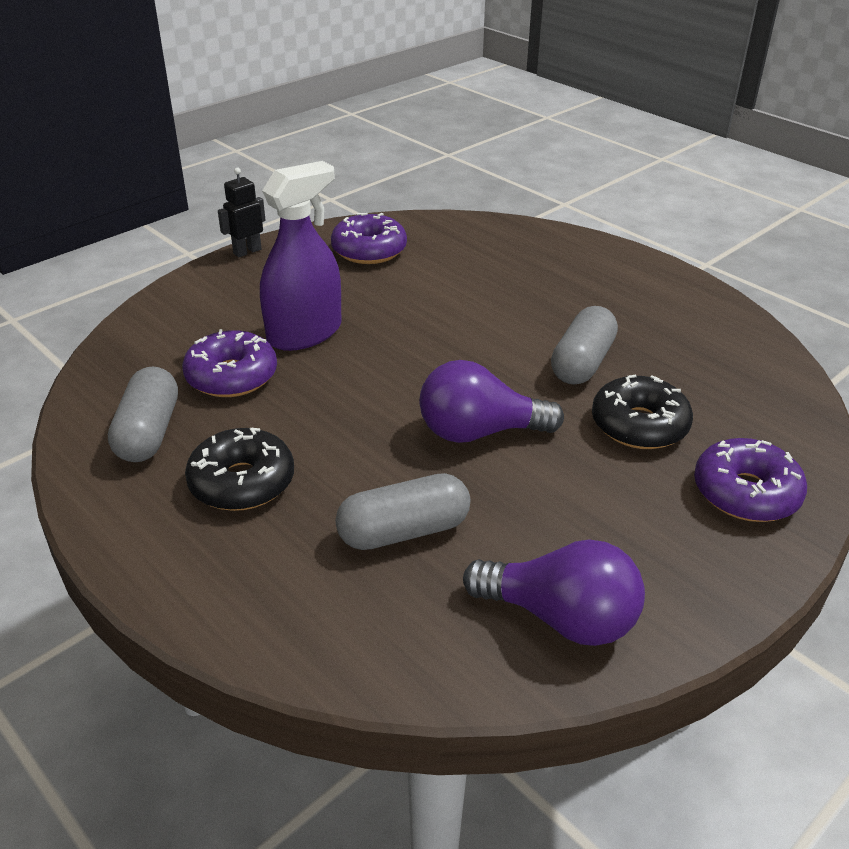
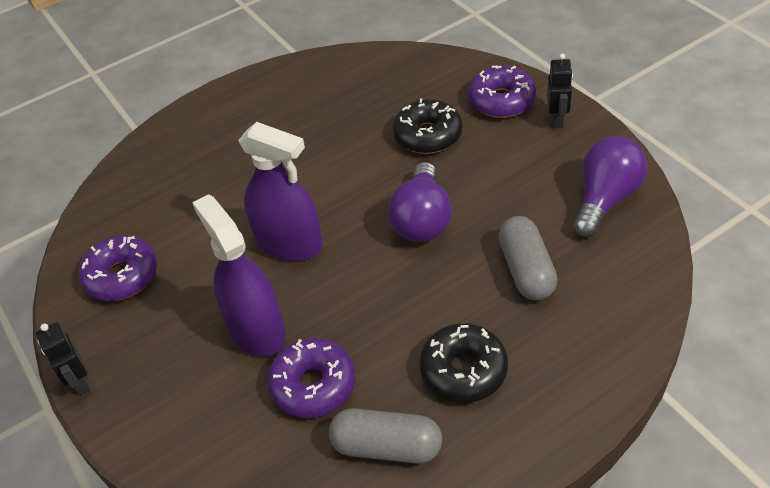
camera: 75 degrees left, 10 degrees up
grey capsule [551,306,618,385] -> none
none -> purple spray bottle [238,122,323,261]
none -> black robot [547,53,573,128]

